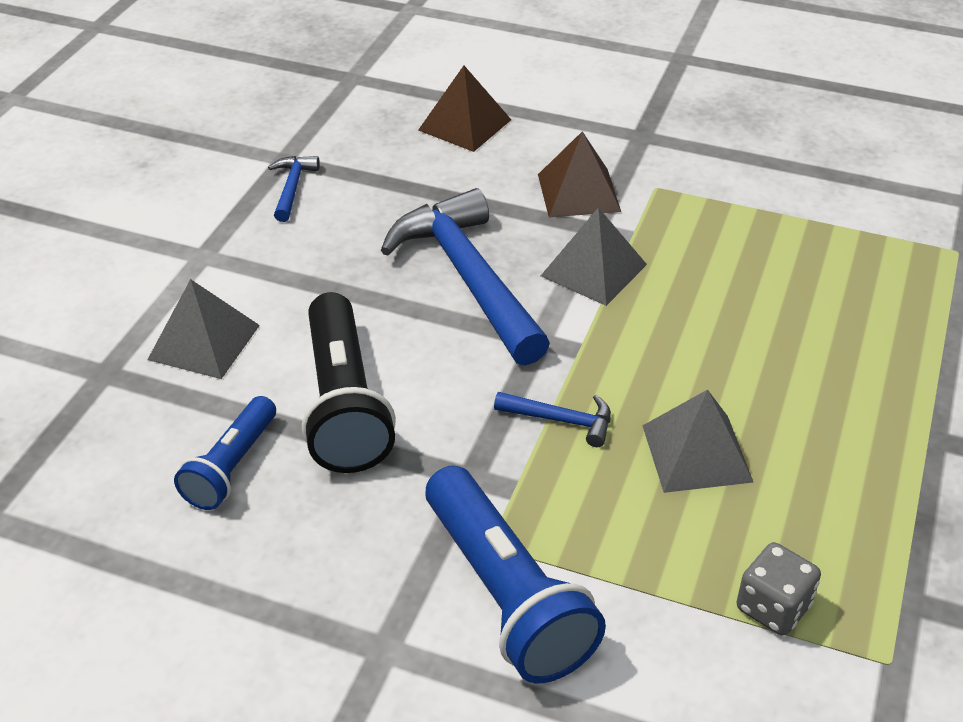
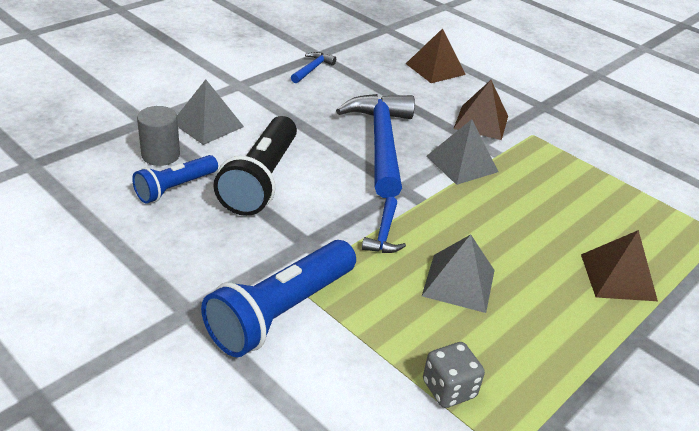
camera: 20 degrees right, 5 degrees down
blue flashlight [426,466,606,683] -> blue flashlight turned 45 degrees clockwise [201,240,356,357]
blue hammer [494,392,611,447] -> blue hammer turned 60 degrees clockwise [362,197,406,253]
none -> grey cylinder [137,106,180,166]
none -> brown pyramid [581,230,658,301]

